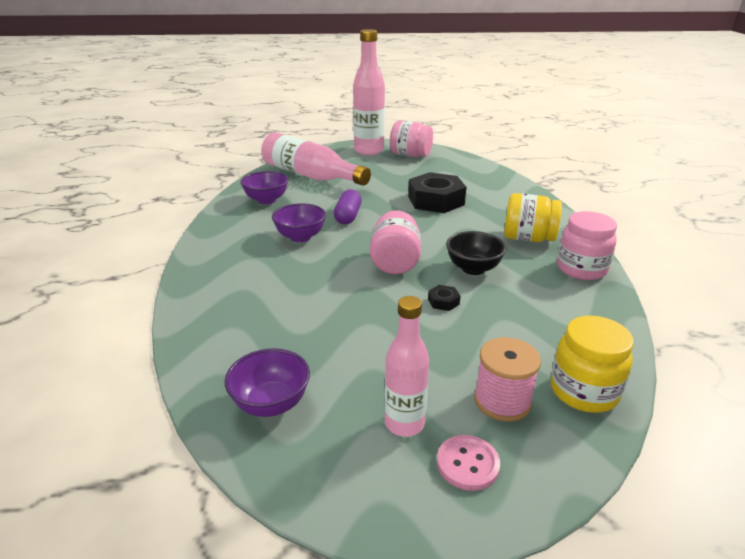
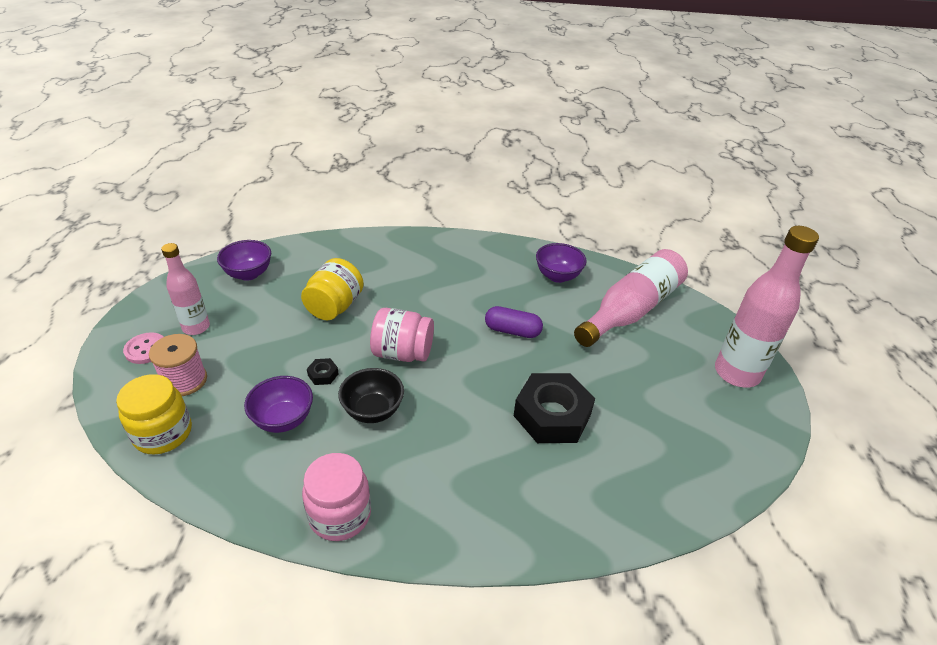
camera: 95 degrees right, 10 degrees up
purple bowl [272,203,326,242] -> purple bowl moved to [244,376,313,433]
pink jar [390,121,433,157] -> none
yellow jar [504,193,562,242] -> yellow jar moved to [301,258,364,321]

